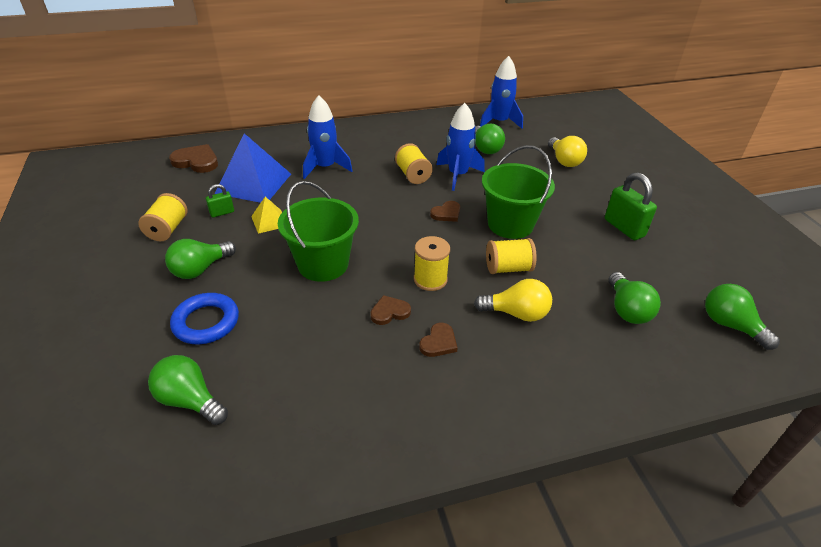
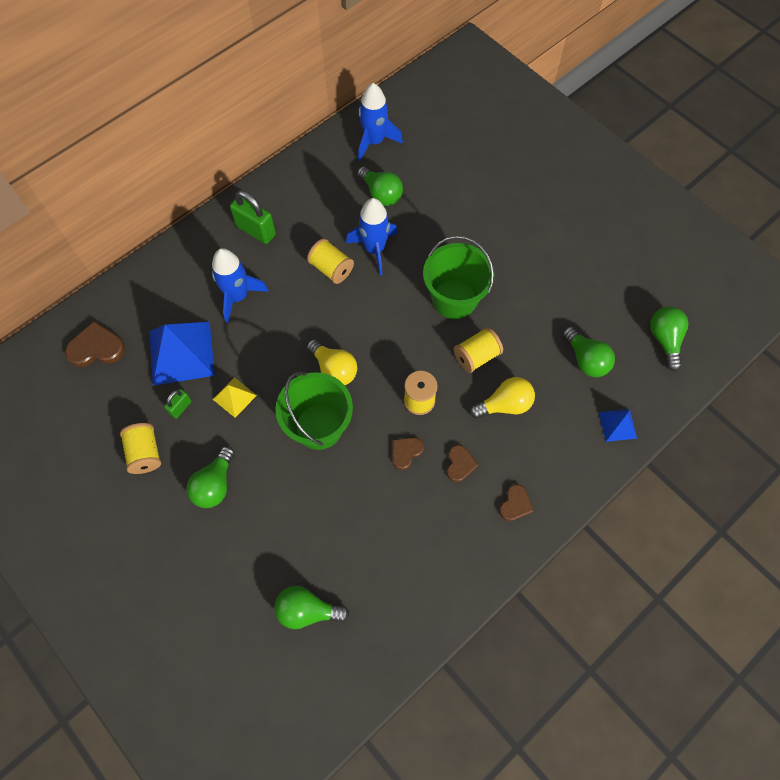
camera: 25 degrees left, 25 degrees up
blue ring [170,293,239,344] -> none
brown heart [430,201,460,222] -> brown heart moved to [499,484,533,521]
yellow light bulb [548,136,587,167] -> yellow light bulb moved to [307,339,357,385]
green padlock [605,173,657,240] -> green padlock moved to [230,191,276,244]
green light bulb [705,284,780,350] -> green light bulb turned 60 degrees clockwise [650,306,688,371]
none -> blue pyramid [599,409,637,442]

